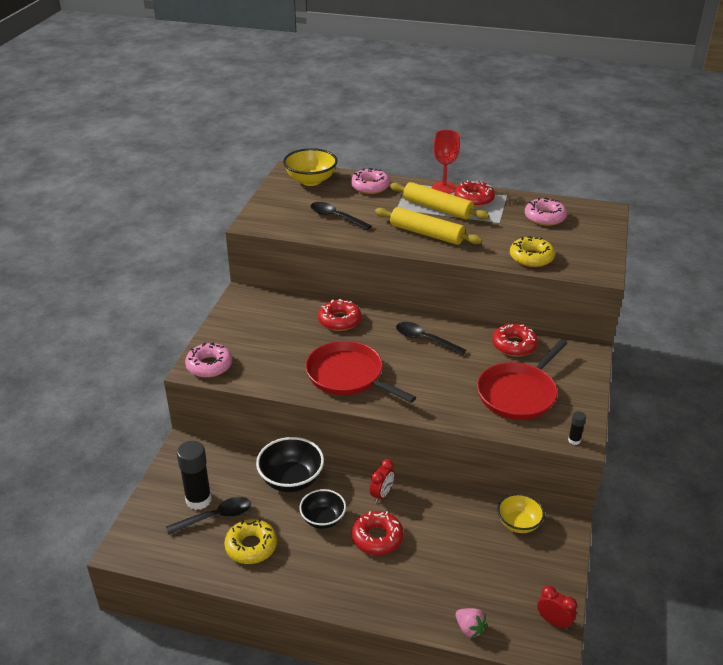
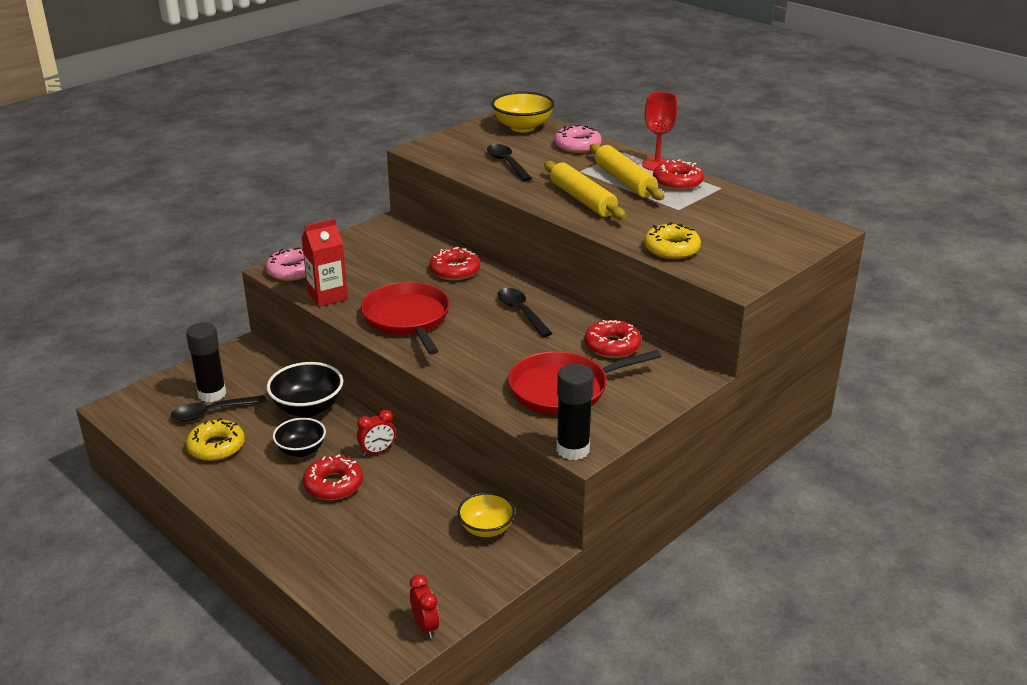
camera: 30 degrees right, 5 degrees down
black spoon [166,497,251,535] -> black spoon turned 150 degrees clockwise [171,395,266,421]
pink strawberry [455,608,487,638] -> none
pink donut [525,198,567,226] -> none
black glue stick [568,411,586,445] -> black glue stick [556,364,594,460], size x2.14
none -> red carton [301,219,348,307]

